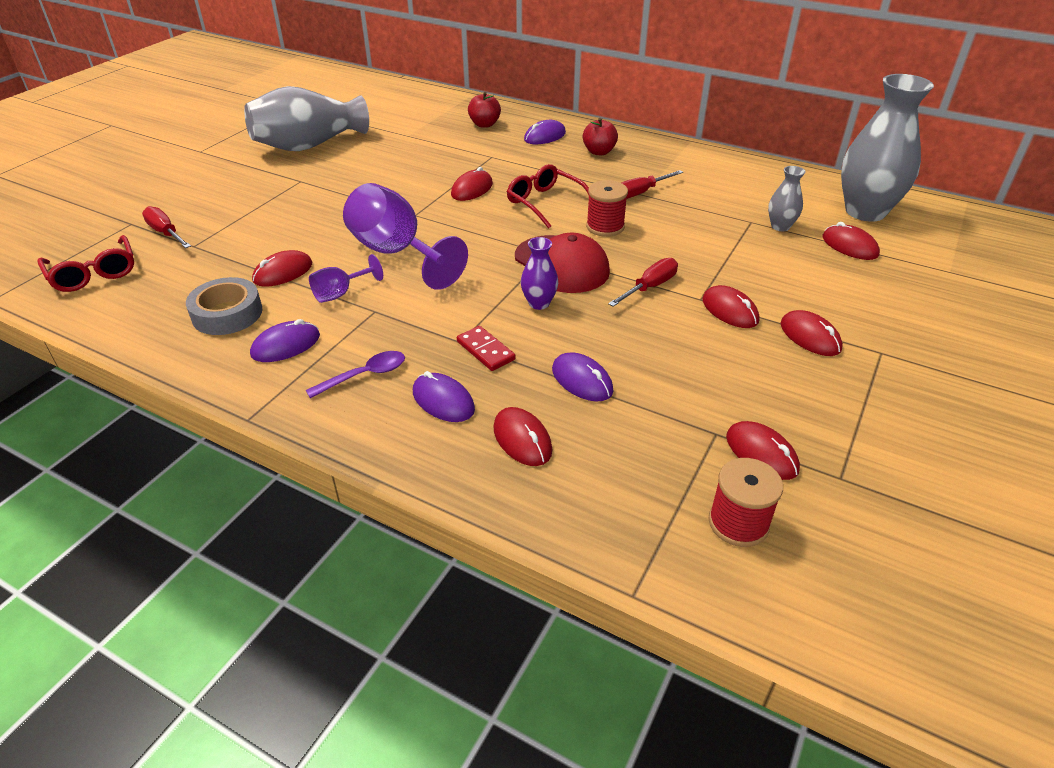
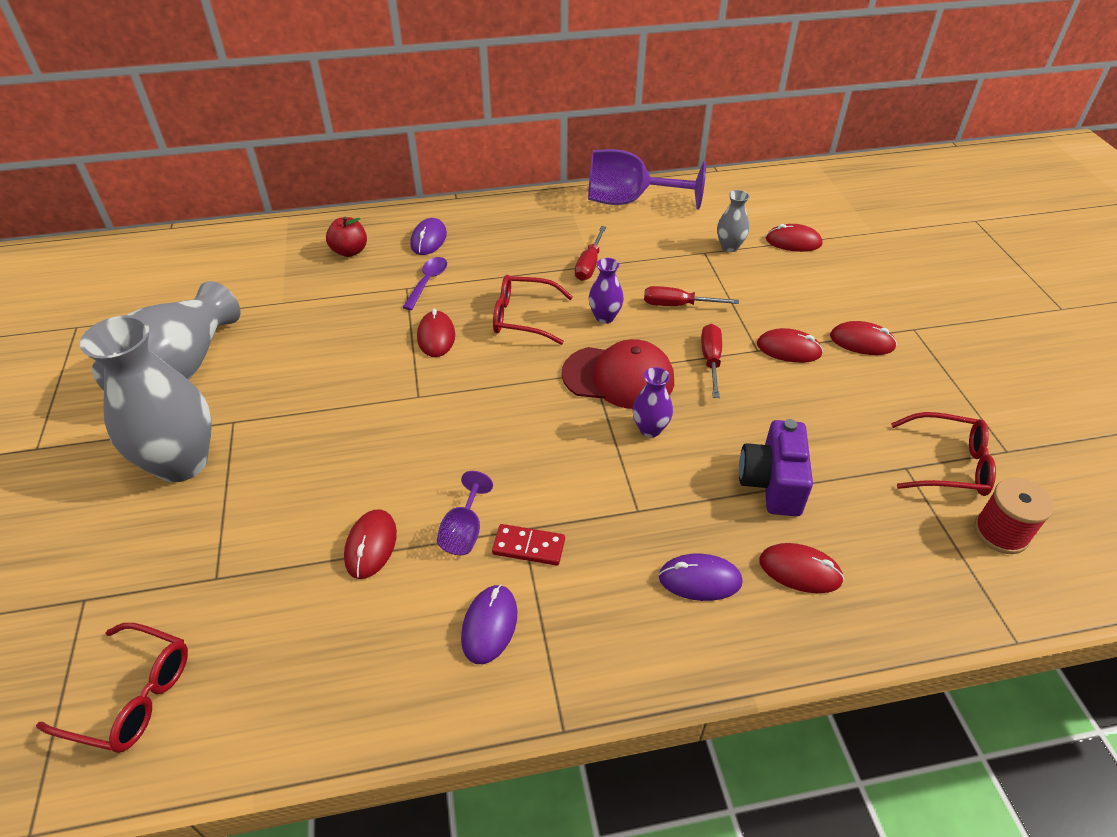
camera: 40 degrees left, 5 degrees up
red screwdriver [142,206,191,248] -> red screwdriver moved to [644,286,739,306]
grey tape [186,277,263,335] -> none
purple spoon [306,351,405,398] -> purple spoon moved to [402,257,447,310]
purple goblet [343,183,468,290] -> purple goblet moved to [588,149,706,210]
red domino [457,326,516,371] -> red domino moved to [492,524,565,566]
purple mouse [552,352,613,401] -> purple camera [739,419,813,516]
red apple [583,118,618,155] -> none
red spool [586,180,628,237] -> purple vase [589,258,624,324]
red mouse [726,421,800,480] -> red glasses [891,412,996,496]
grey vase [841,74,934,222] -> grey vase moved to [80,315,212,482]

